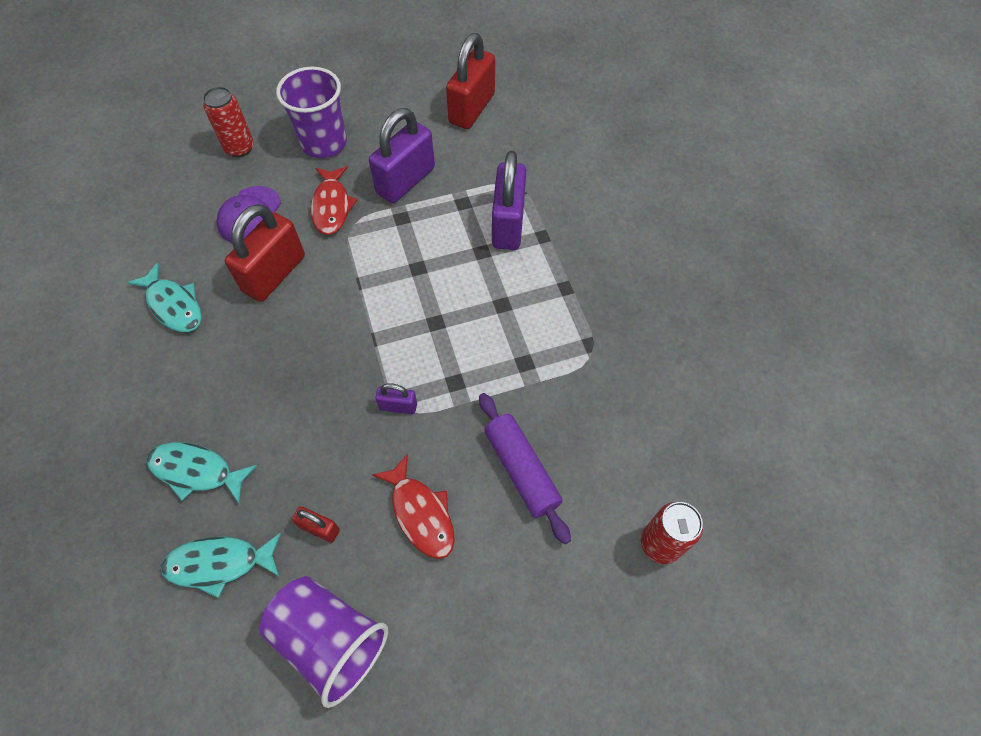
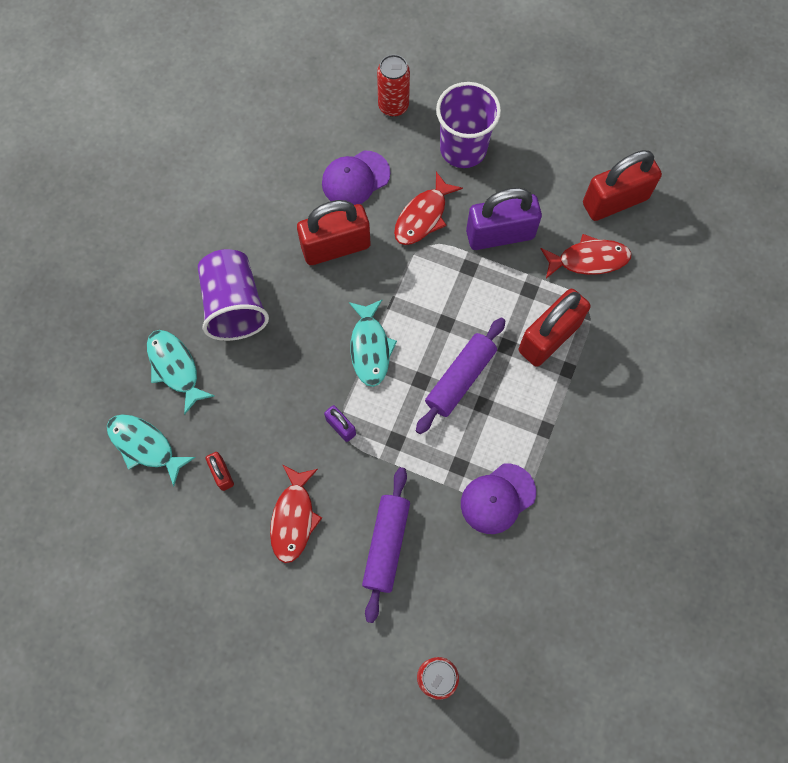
camera: 40 degrees right, 10 degrees up
turquoise fish [127,262,202,332] -> turquoise fish moved to [349,300,397,387]
purple cup [259,576,388,708] -> purple cup moved to [198,249,269,341]
purple padlock [492,151,526,250] -> red padlock [519,289,590,367]
none -> purple rolling pin [416,317,505,434]
none -> purple cap [461,464,536,534]
none -> red fish [540,234,632,278]

